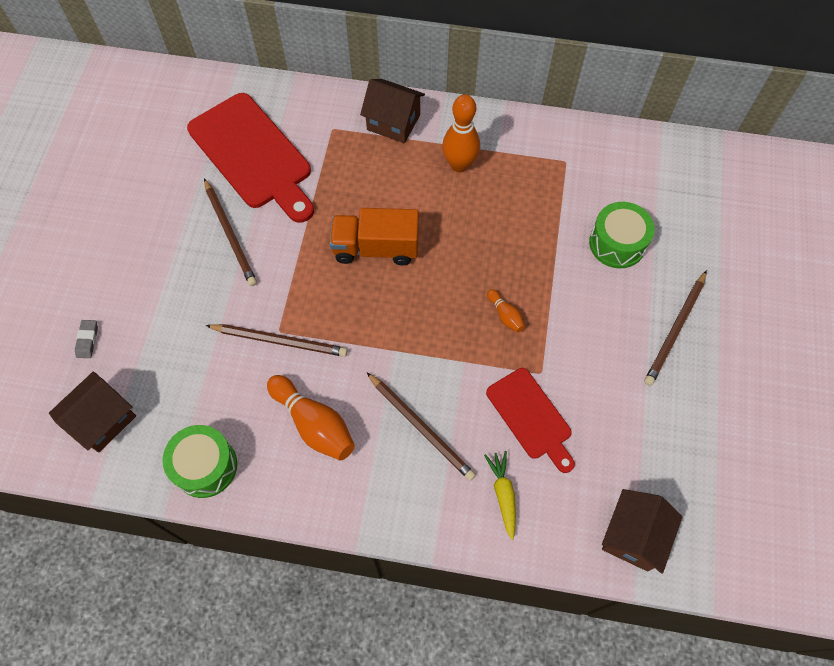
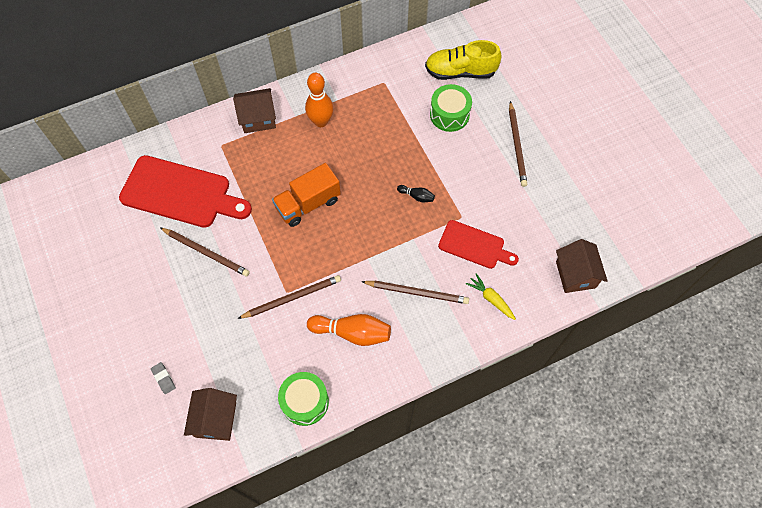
camera: 35 degrees left, 0 degrees up
orange bowling pin [487,289,525,332] -> black bowling pin [397,185,435,202]
none -> yellow shoe [425,40,502,80]

